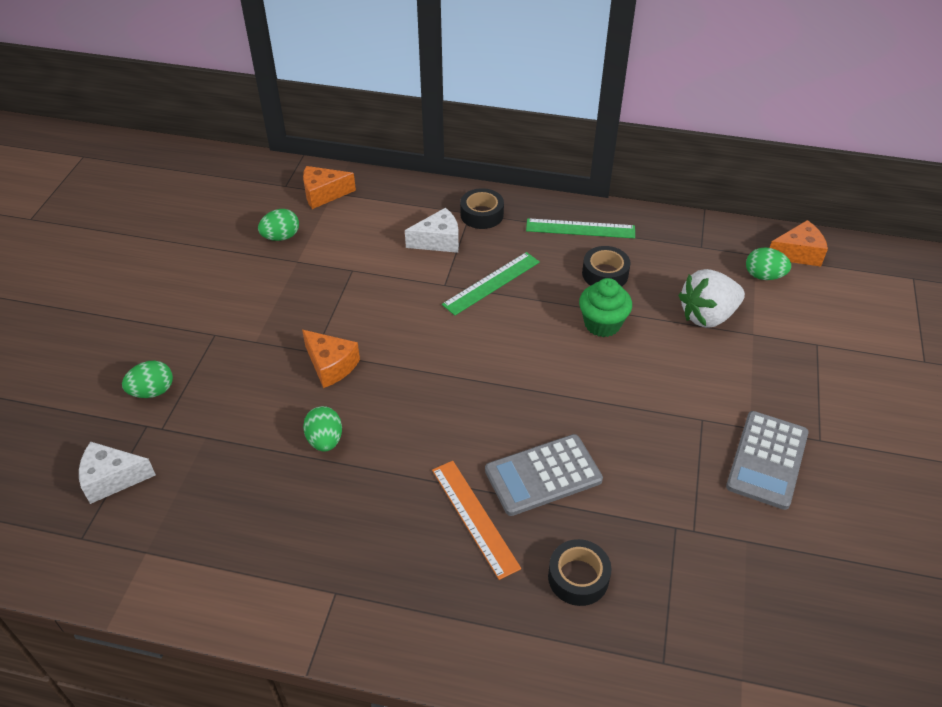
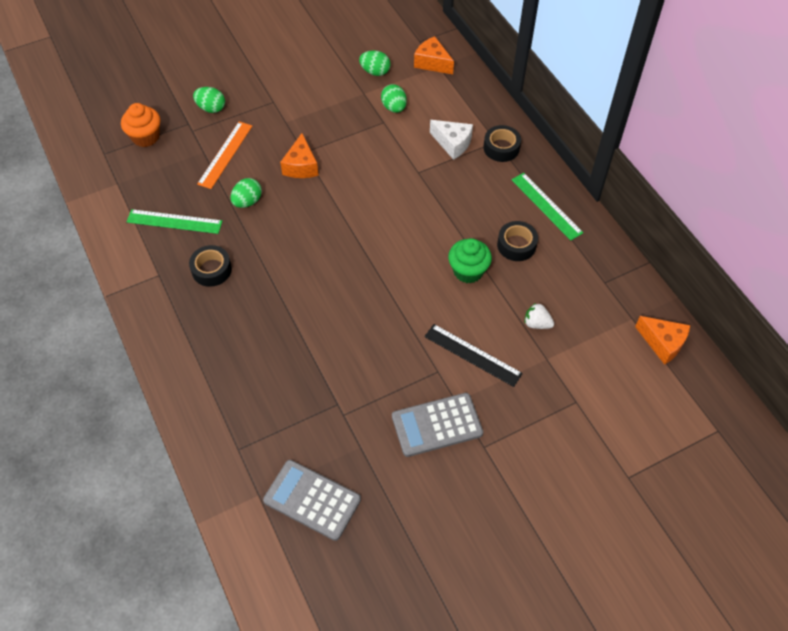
camera: 50 degrees right, 10 degrees up
white cheese [79,441,156,504] -> orange cupcake [121,103,160,147]
orange ruler [432,461,521,580] -> orange ruler moved to [197,121,252,189]
green ruler [442,252,540,316] -> green ruler moved to [127,209,222,234]
grey calculator [485,434,603,516] -> grey calculator moved to [263,460,361,541]
black tape [548,539,611,606] -> black tape moved to [189,245,232,287]
white strawberry [678,269,745,328] -> white strawberry [524,303,554,329], size x0.52
green egg [746,247,791,280] -> green egg moved to [381,84,407,113]
none -> black ruler [424,324,523,387]

